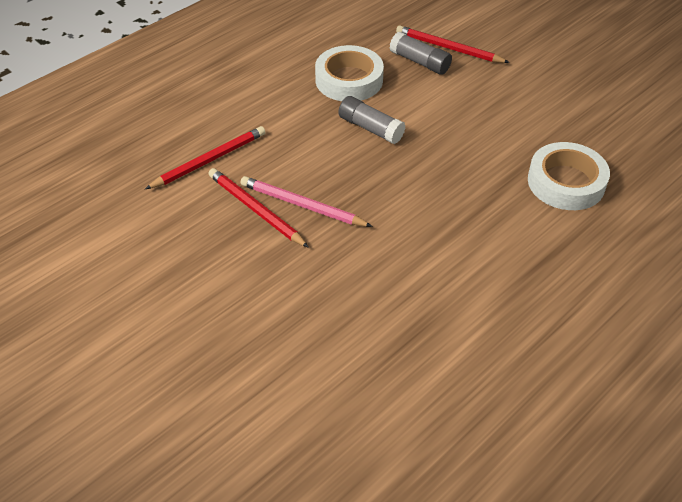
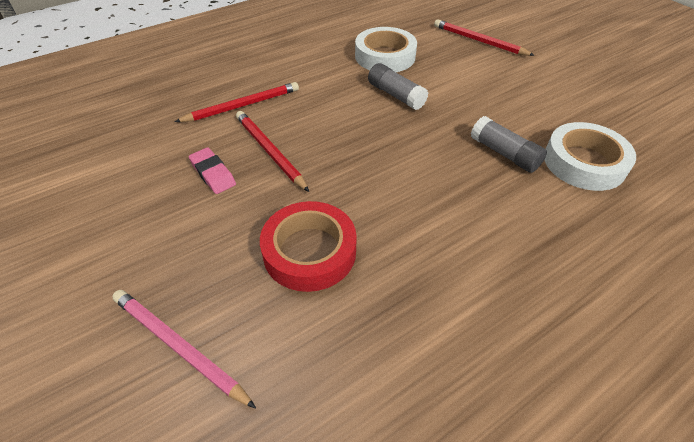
camera: 10 degrees right, 0 degrees up
pink pencil [241,176,373,227] -> pink pencil moved to [112,290,256,409]
grey glue stick [390,32,452,75] -> grey glue stick moved to [471,116,547,173]
none -> pink eraser [189,147,236,194]
none -> red tape [260,201,357,292]

